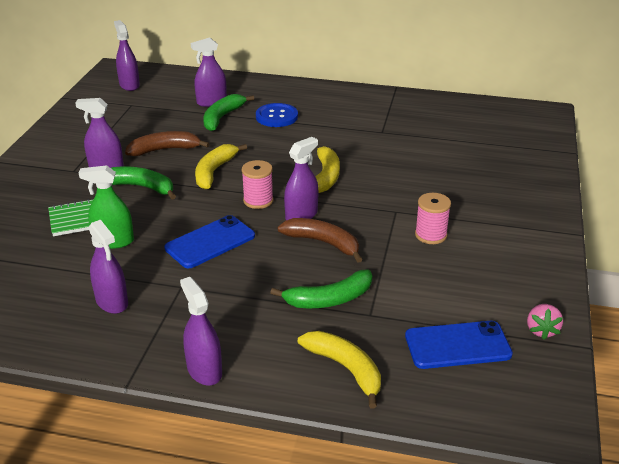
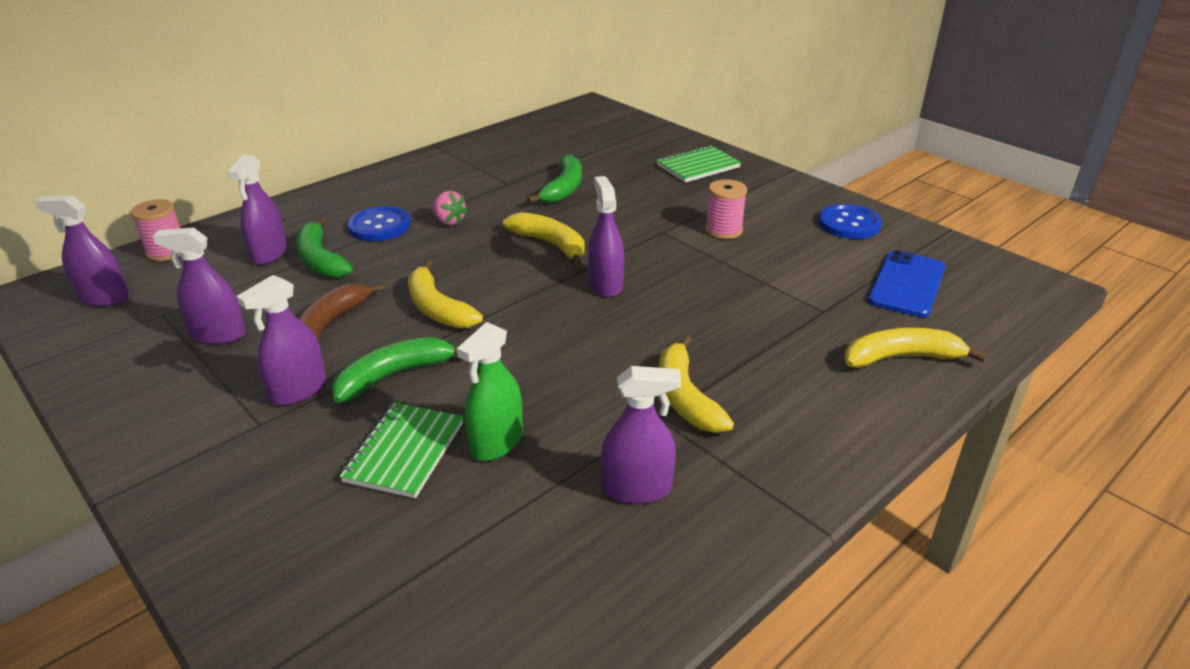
camera: 55 degrees left, 0 degrees up
blue phone [164,215,255,268] -> none
purple spray bottle [180,277,222,386] -> purple spray bottle moved to [153,228,246,345]
pink spool [242,160,274,209] -> pink spool moved to [131,199,180,262]
green banana [270,270,372,308] -> green banana moved to [527,154,582,203]
brown banana [277,218,363,263] -> none
pink strawberry [527,304,563,340] -> pink strawberry moved to [431,191,468,225]
none -> green notebook [657,145,741,183]
none -> yellow banana [659,335,734,433]
none -> blue button [818,204,882,239]

